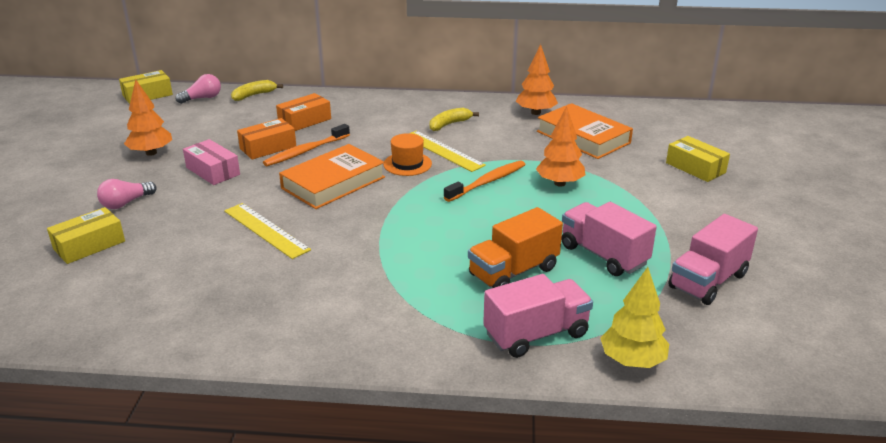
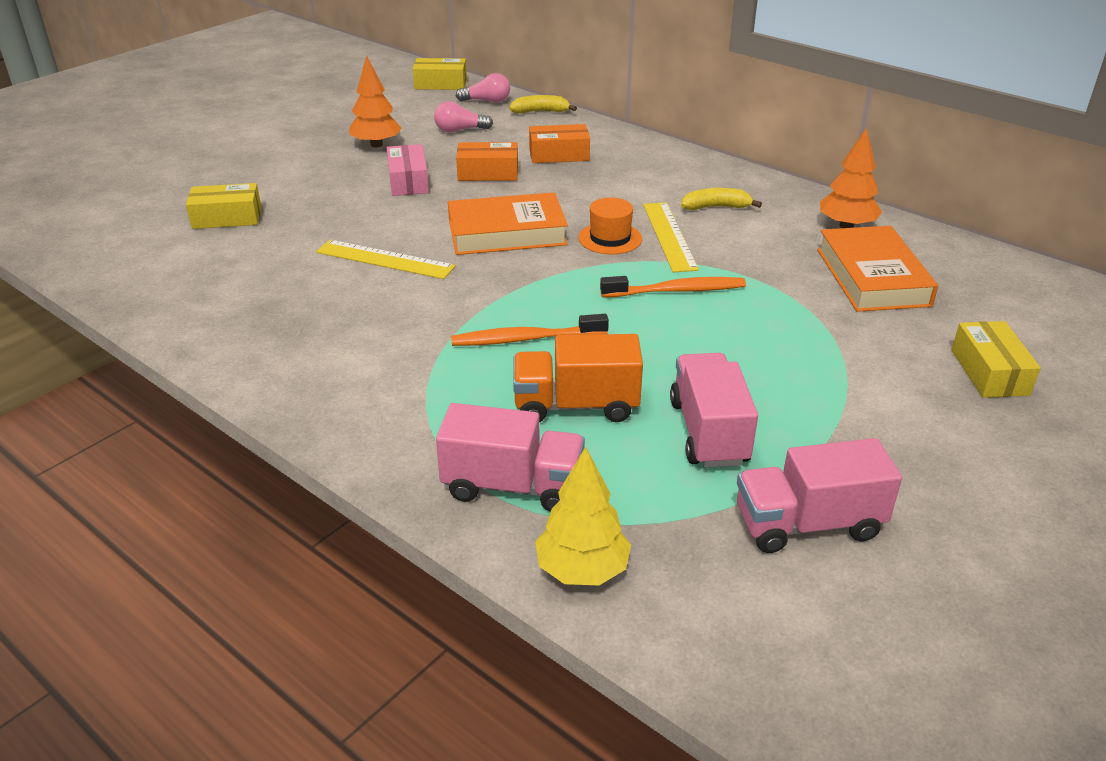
camera: 35 degrees right, 5 degrees up
pink light bulb [97,179,157,209] -> pink light bulb moved to [434,101,493,132]
yellow ruler [224,203,311,259] -> yellow ruler turned 60 degrees counterclockwise [316,240,456,279]
orange toothbrush [263,124,350,166] -> orange toothbrush moved to [451,314,609,346]
orange tree [536,106,585,187] -> none

